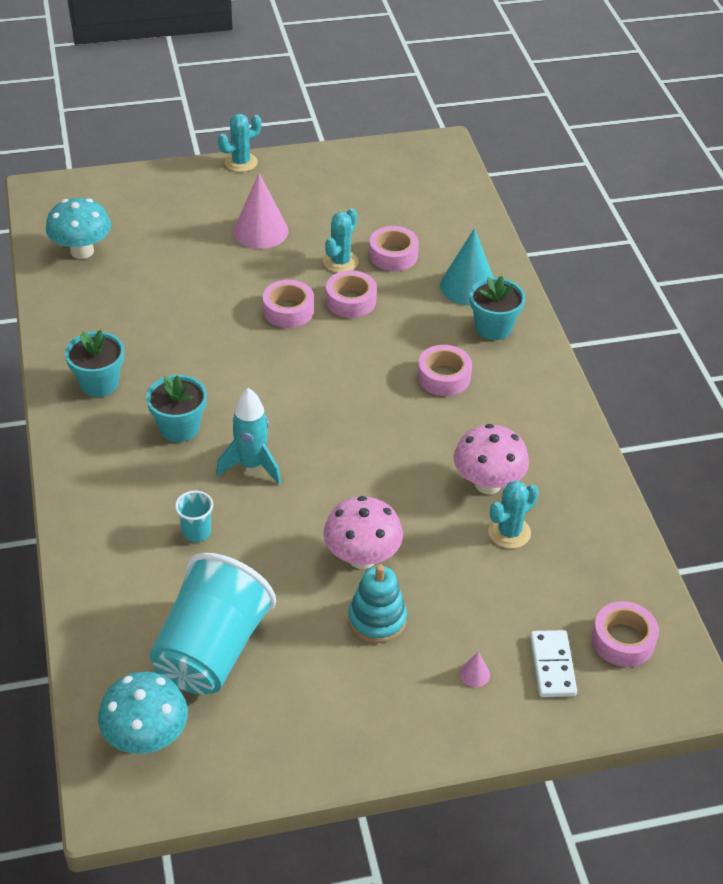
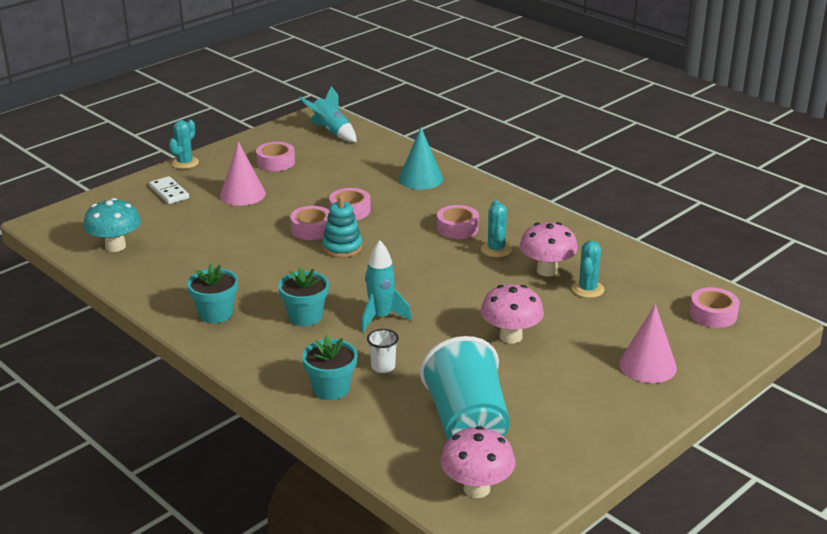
camera: 30 degrees left, 15 degrees down
turquoise mushroom [98,672,188,754] -> pink mushroom [440,426,515,498]
turquoise cup [175,491,213,542] -> white cup [367,329,399,373]
turquoise cactus [323,208,359,273] -> turquoise cactus moved to [481,200,512,257]
turquoise stacking toy [348,565,407,643] -> turquoise stacking toy moved to [322,195,362,258]
pink tape [369,226,419,271] -> pink tape moved to [256,142,295,171]
pink cone [460,652,490,687] -> pink cone [619,304,677,383], size x2.41
turquoise flower pot [470,275,525,340] -> turquoise flower pot moved to [302,335,357,400]
white domino [530,630,577,697] -> white domino moved to [149,176,189,204]
none -> turquoise rocket [299,86,357,142]

